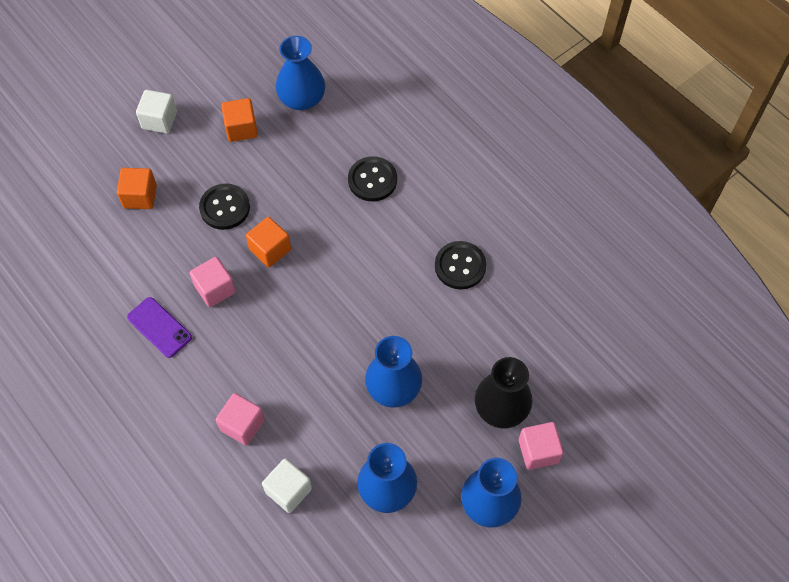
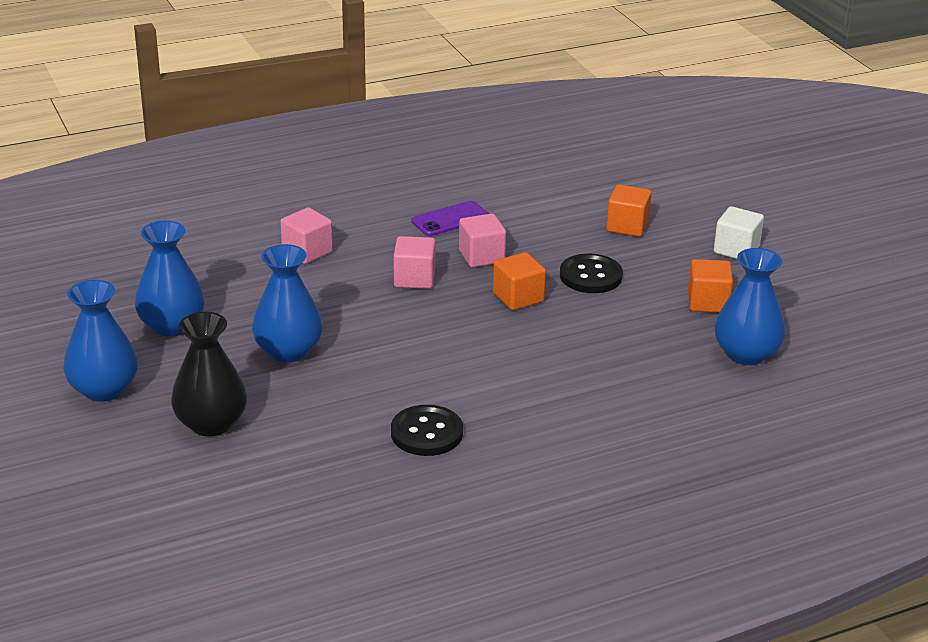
camera: 105 degrees right, 30 degrees down
white cube [262,458,312,513] -> none
black button [348,156,397,201] -> none
pink cube [519,422,564,470] -> pink cube moved to [393,236,436,289]

